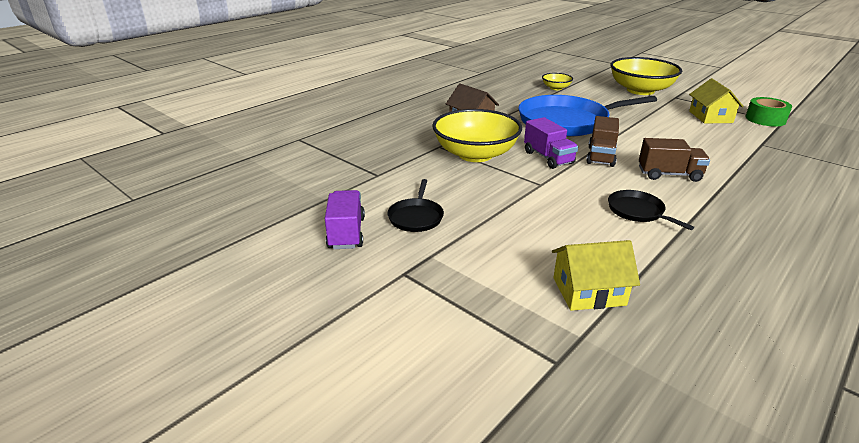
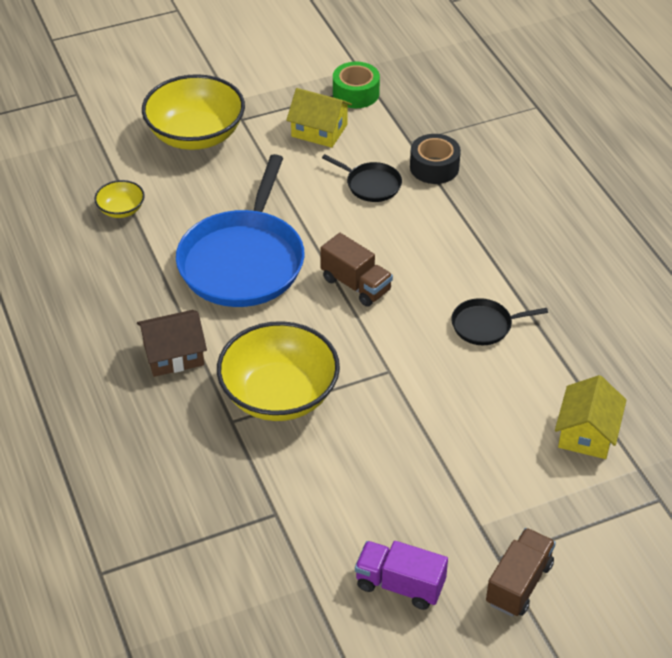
camera: 65 degrees left, 15 degrees up
black pan [387,179,444,232] -> black pan moved to [322,154,402,202]
purple truck [524,117,578,169] -> none
brown truck [639,138,710,182] -> brown truck moved to [486,528,556,617]
none -> black tape [410,134,461,184]

